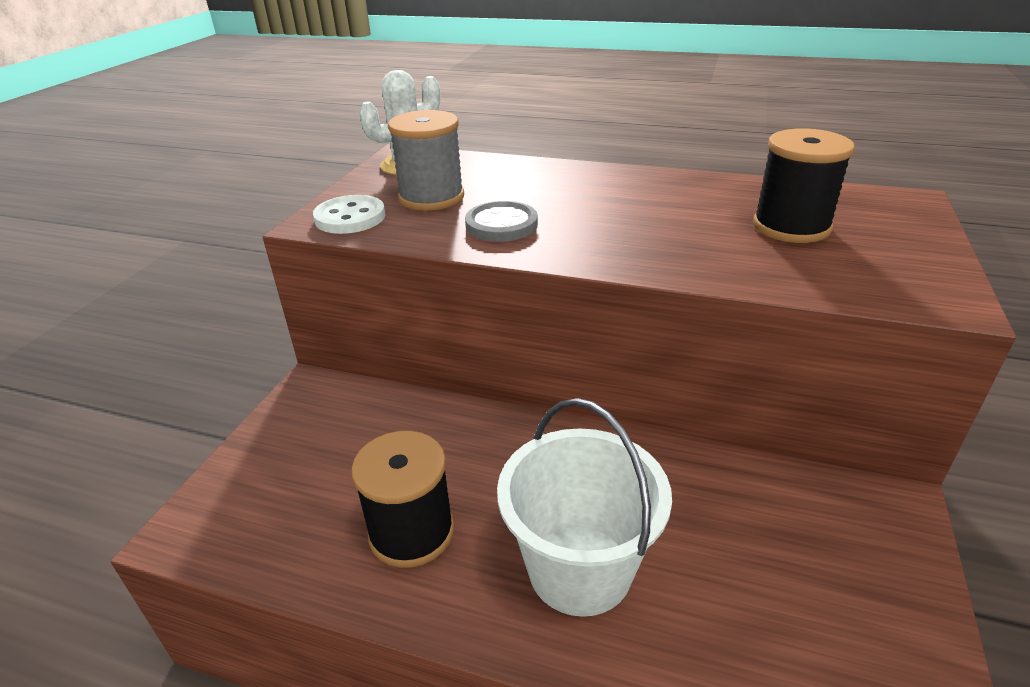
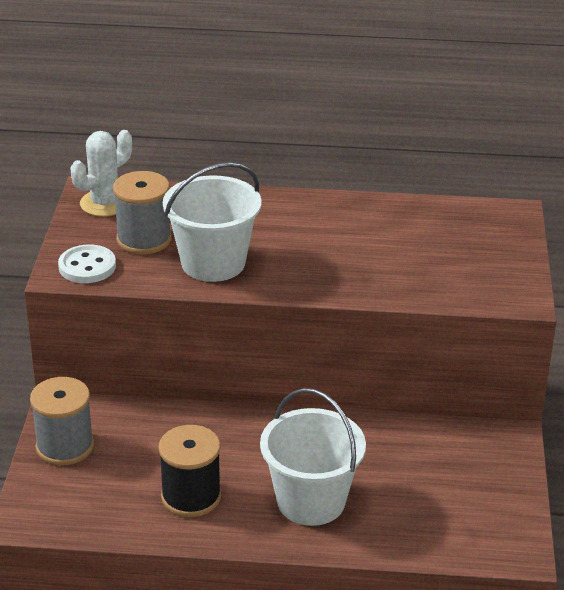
camera: 15 degrees left, 0 degrees up
grey button [465,201,538,242] -> white bucket [163,162,261,282]
black spool [753,128,855,243] -> none
none -> grey spool [30,377,94,465]

